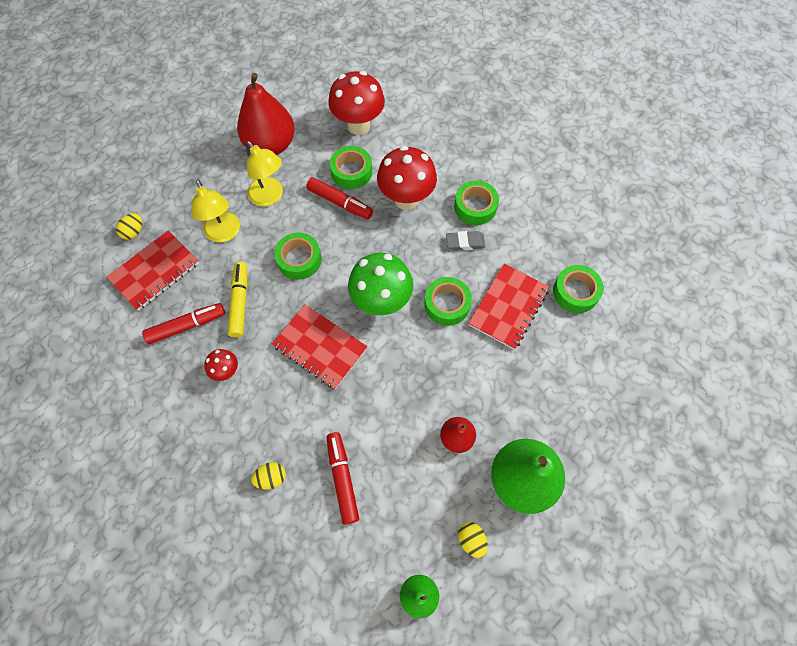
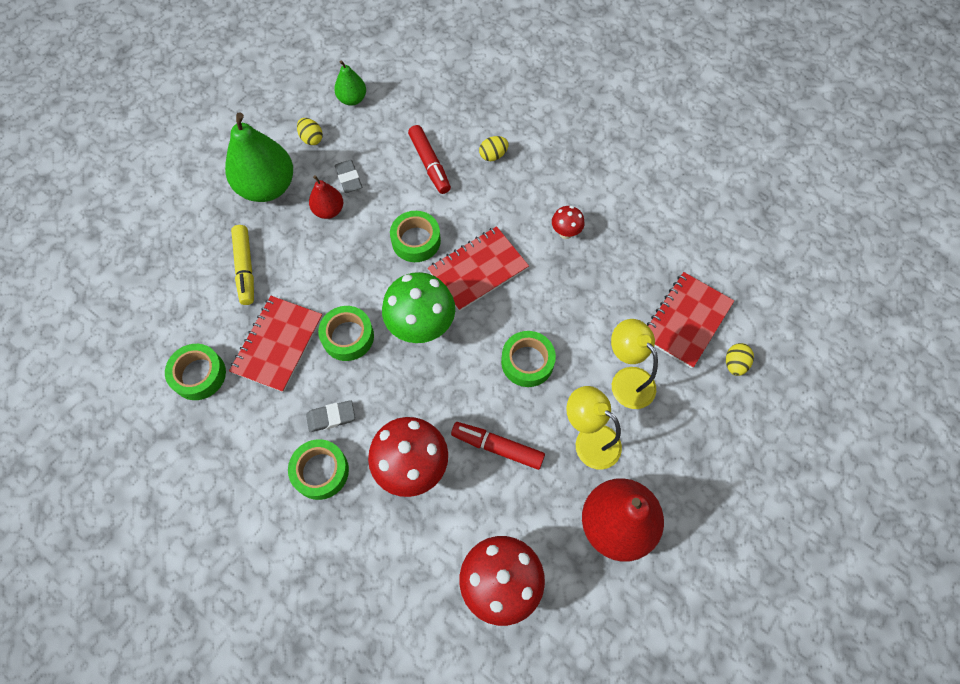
camera: 170 degrees right, 0 degrees up
red marker [142,303,225,344] -> none
yellow marker [228,262,247,337] -> yellow marker moved to [231,225,254,305]
red notebook [272,305,368,389] -> red notebook turned 60 degrees counterclockwise [428,226,529,311]
green tape [330,146,372,189] -> green tape moved to [390,211,441,262]
none -> grey eraser [335,160,362,193]

